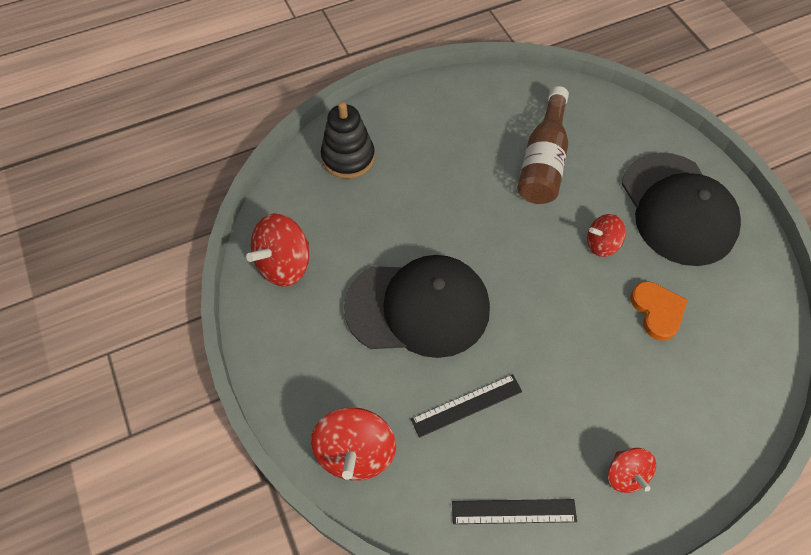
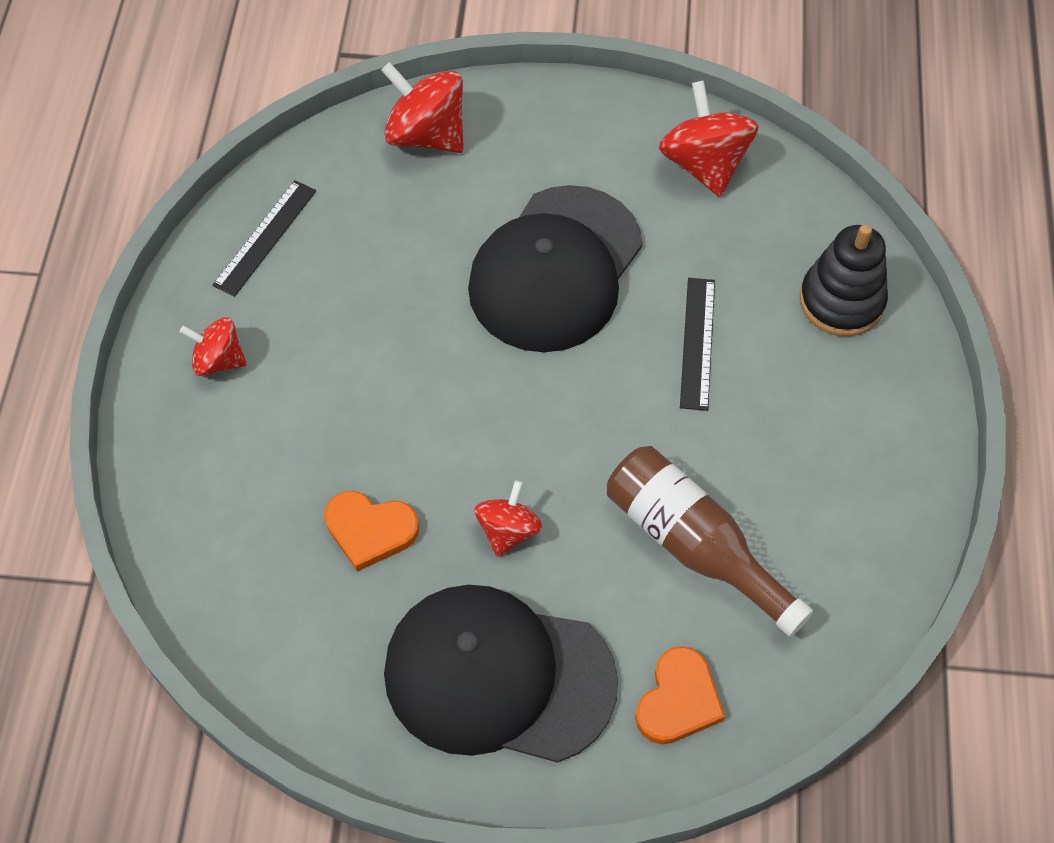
camera: 120 degrees right, 0 degrees up
black ruler [411,374,522,438] -> black ruler moved to [680,278,715,411]
none -> orange heart [635,646,725,744]

